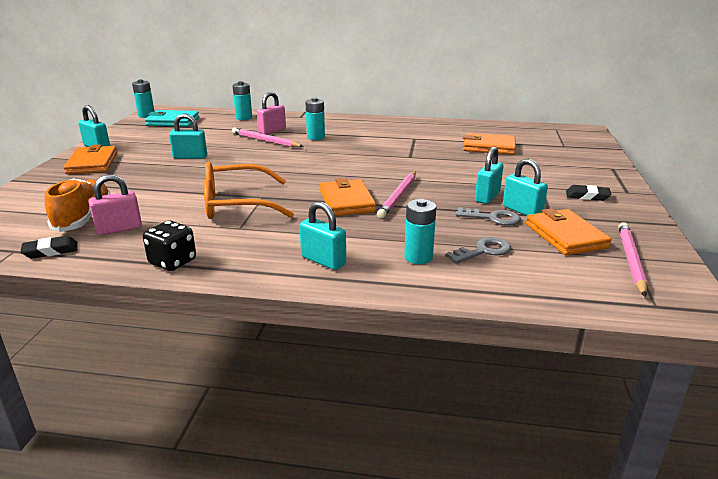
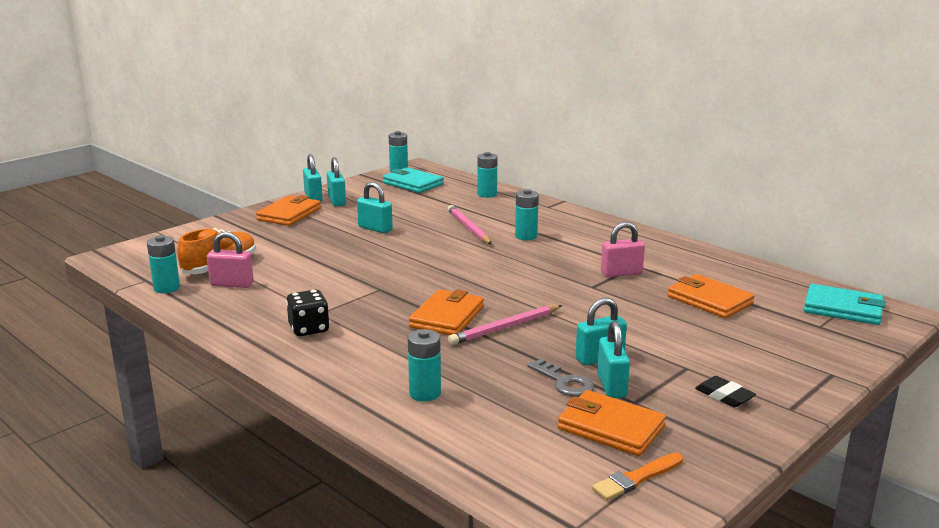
camera: 35 degrees right, 5 degrees down
black eraser [20,236,78,259] -> turquoise battery [147,235,180,293]
black dice [143,221,196,271] -> black dice moved to [286,289,330,336]
orange glasses [204,162,294,219] -> none
pink padlock [257,92,286,135] -> pink padlock moved to [601,222,645,277]
turquoise padlock [300,201,346,270] -> turquoise padlock moved to [327,157,346,206]
grey key [446,237,511,264] -> none
orange wallet [526,208,612,256] -> orange wallet turned 75 degrees counterclockwise [558,390,666,456]
pink pencil [618,222,648,297] -> orange brush [592,453,683,501]
none -> turquoise wallet [804,284,886,325]

